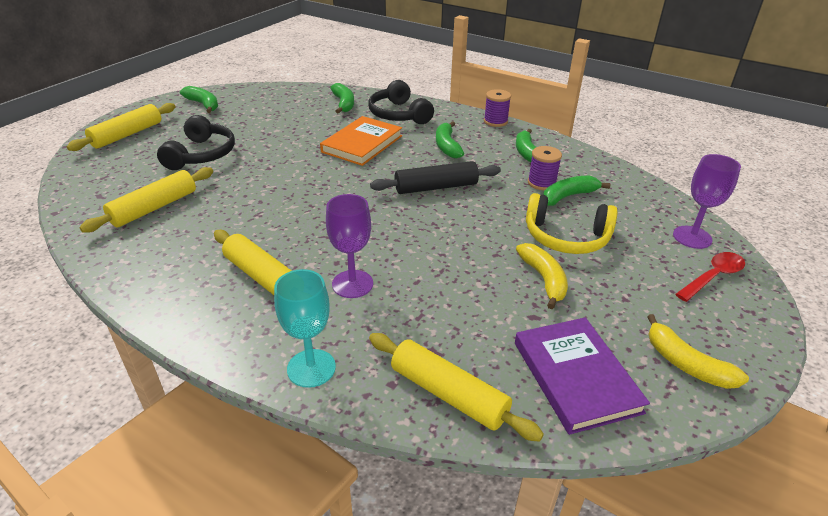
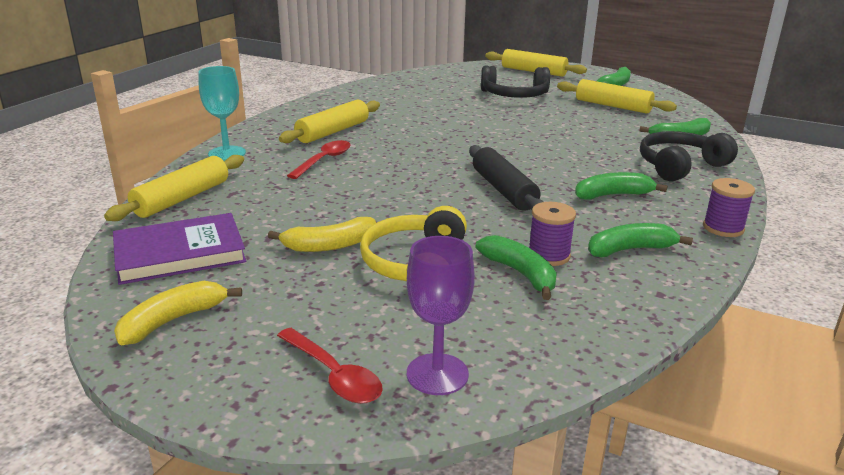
camera: 85 degrees right, 10 degrees down
yellow rolling pin [79,167,213,232] -> yellow rolling pin moved to [557,79,677,114]
orange book [320,116,402,166] -> none
purple goblet [326,194,373,298] -> red spoon [287,140,351,179]

